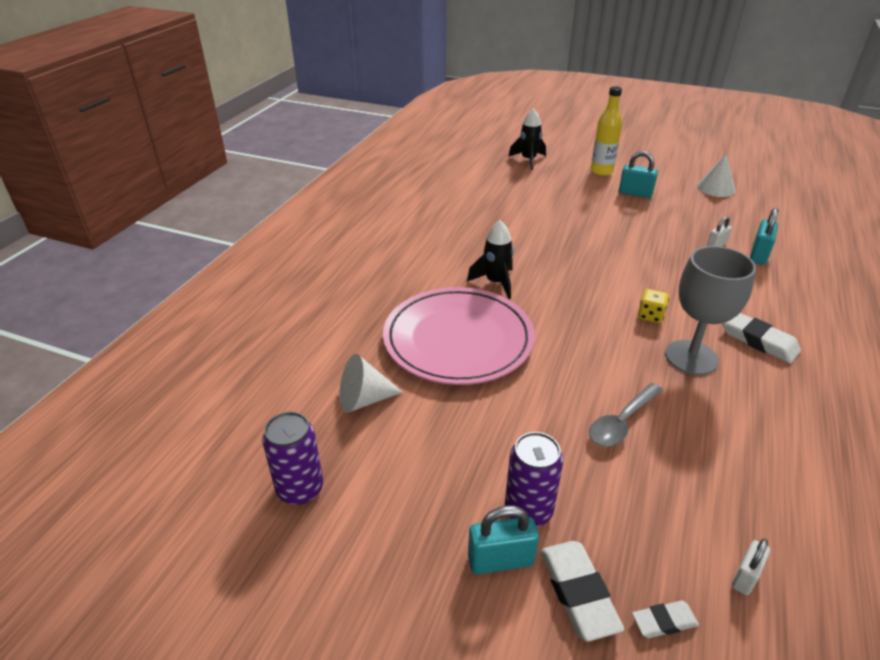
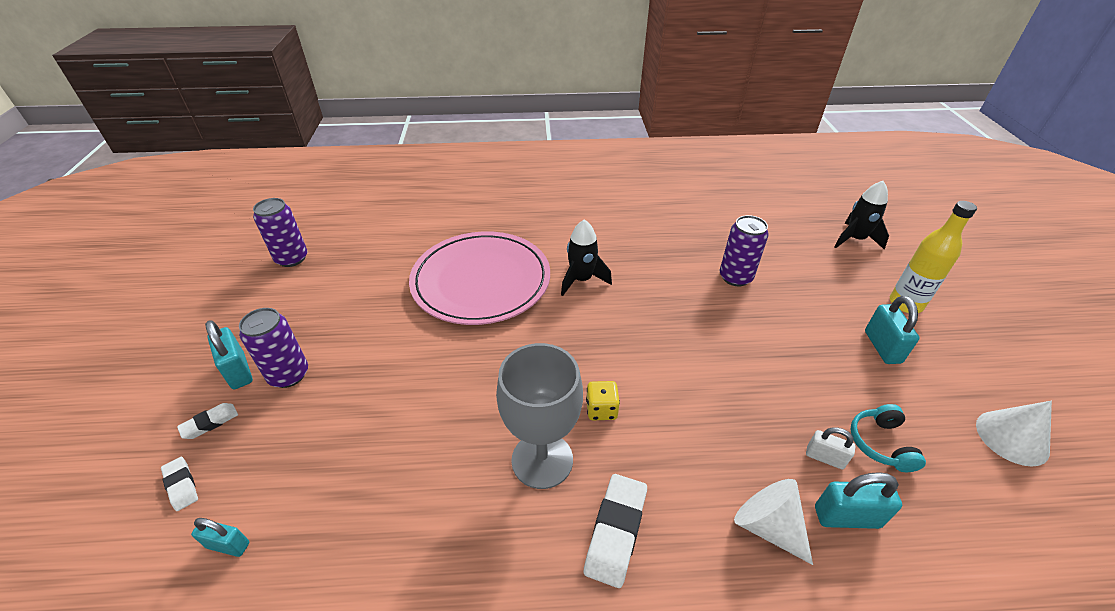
camera: 65 degrees right, 5 degrees up
white cone [339,354,403,413] -> white cone moved to [734,479,813,565]
white eraser [540,541,624,641] -> white eraser [177,403,238,439], size x0.57
grey spoon [589,383,663,446] -> none
white padlock [732,539,770,595] -> turquoise padlock [191,518,249,557]
none -> purple can [720,215,769,286]
none -> turquoise headphones [850,404,926,472]

